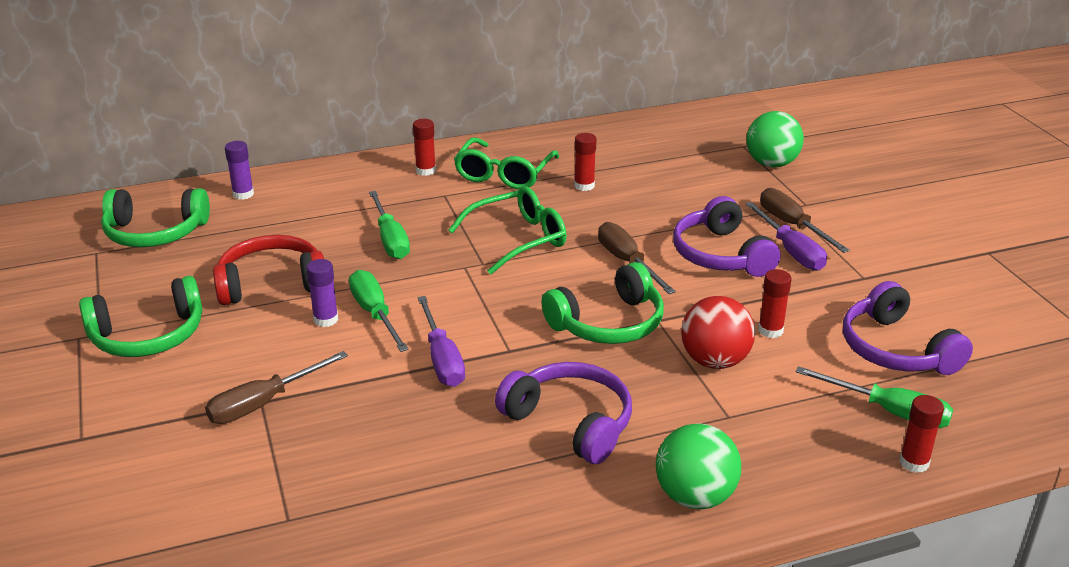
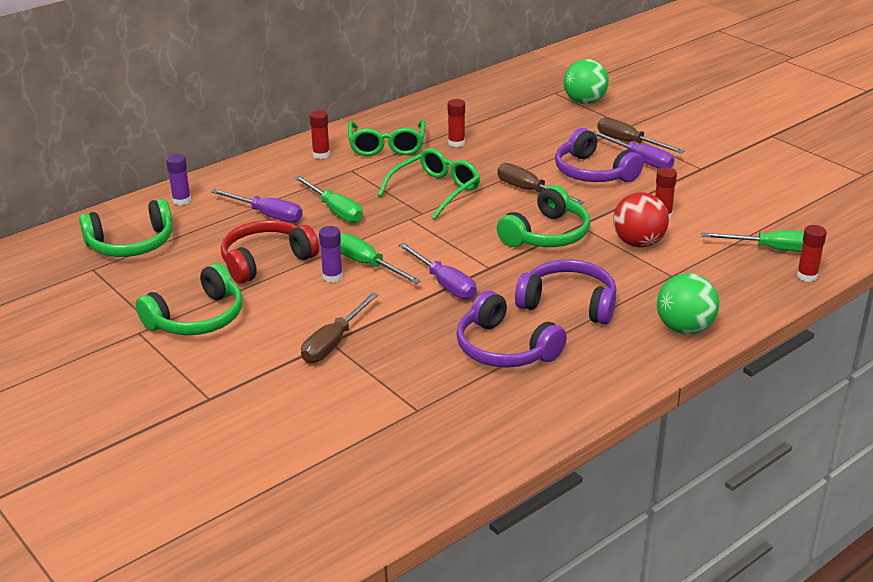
camera: 20 degrees left, 0 degrees up
purple headphones [843,281,973,375] -> purple headphones moved to [456,291,567,368]
none -> purple screwdriver [211,189,303,223]

